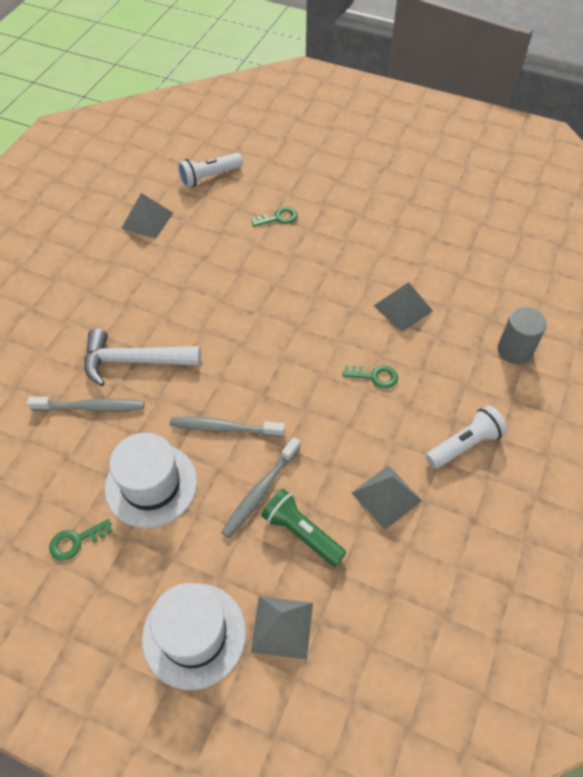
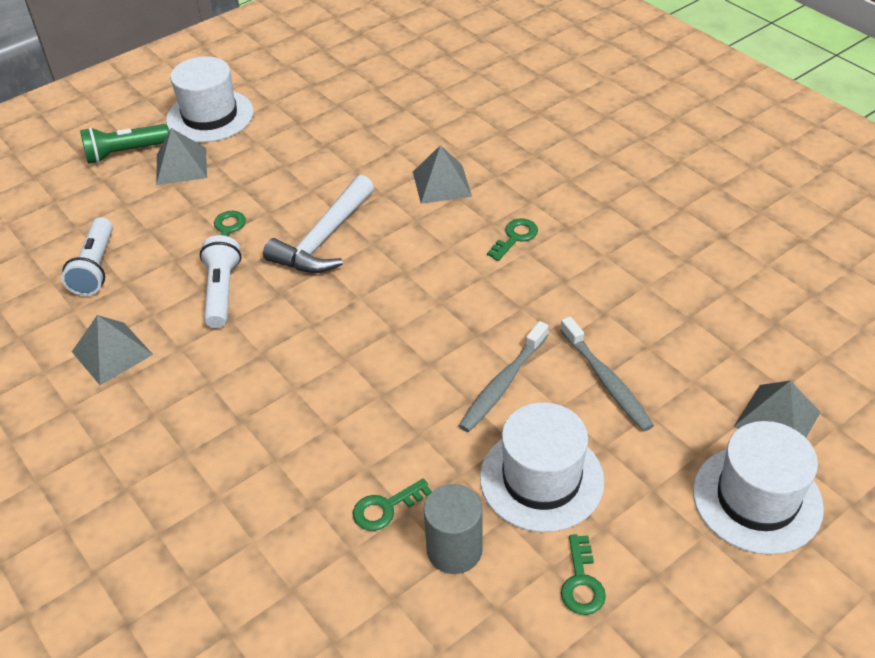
camera: 60 degrees left, 10 degrees down
grey toothbrush [27,397,144,412] -> green key [353,478,432,531]
white hammer [84,329,201,386] -> white hammer moved to [263,175,374,273]
green flashlight [261,489,347,567] -> green flashlight moved to [80,124,169,164]
grey pyramid [352,465,422,530] -> grey pyramid moved to [156,128,207,185]
white flashlight [425,406,507,469] -> white flashlight moved to [200,235,241,328]
grey cylinder [498,307,547,364] -> grey cylinder moved to [424,484,483,574]
none -> white hat [166,56,254,142]

